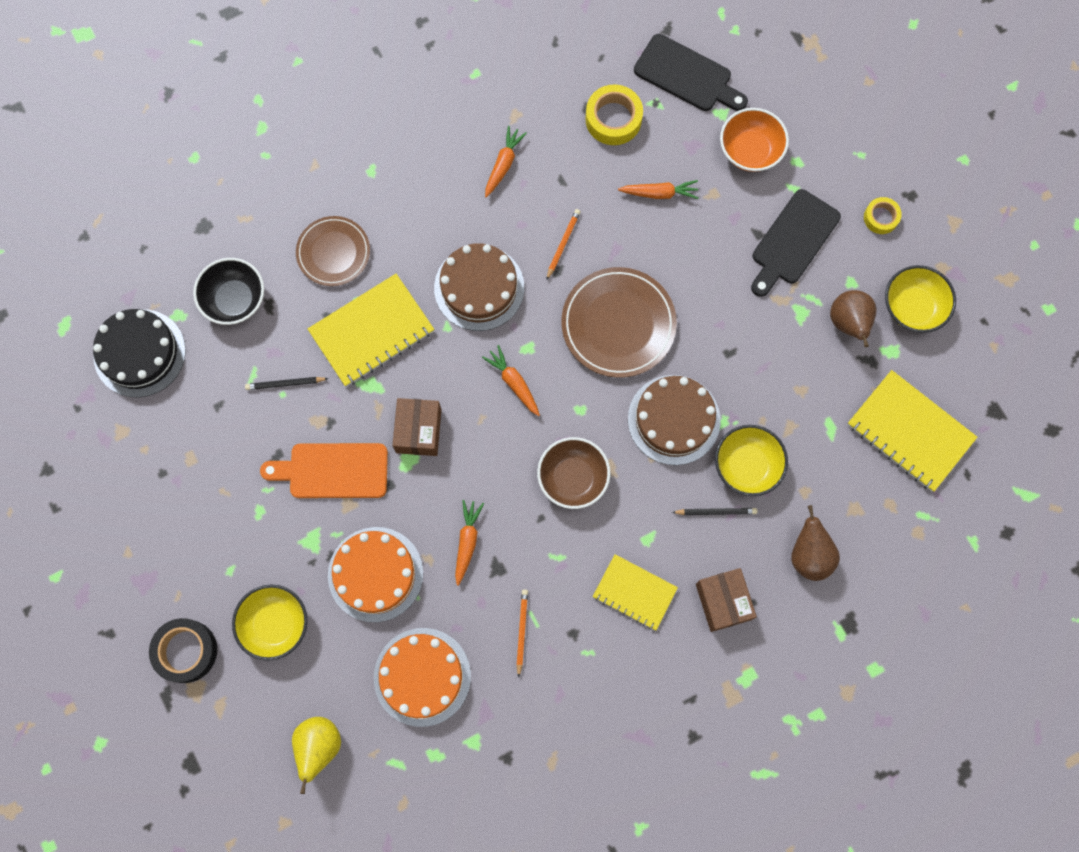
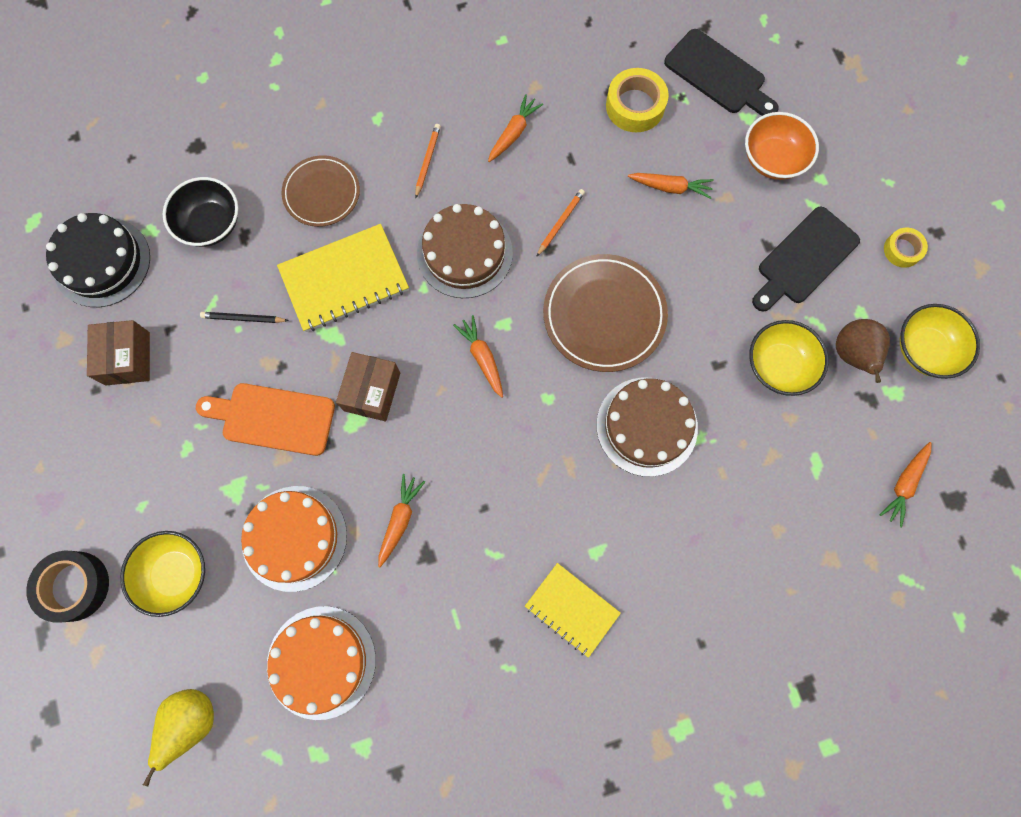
camera: 10 degrees right, 0 degrees up
orange pencil [516,590,528,678] -> orange pencil moved to [415,124,441,199]
brown bowl [537,437,611,509] -> none
black pencil [672,508,757,515] -> none
brown box [696,568,757,632] -> brown box moved to [87,320,150,385]
yellow bowl [715,425,788,496] -> yellow bowl moved to [749,320,829,396]
brown pear [791,505,840,581] -> none
yellow notebook [847,370,977,492] -> orange carrot [880,442,932,527]

